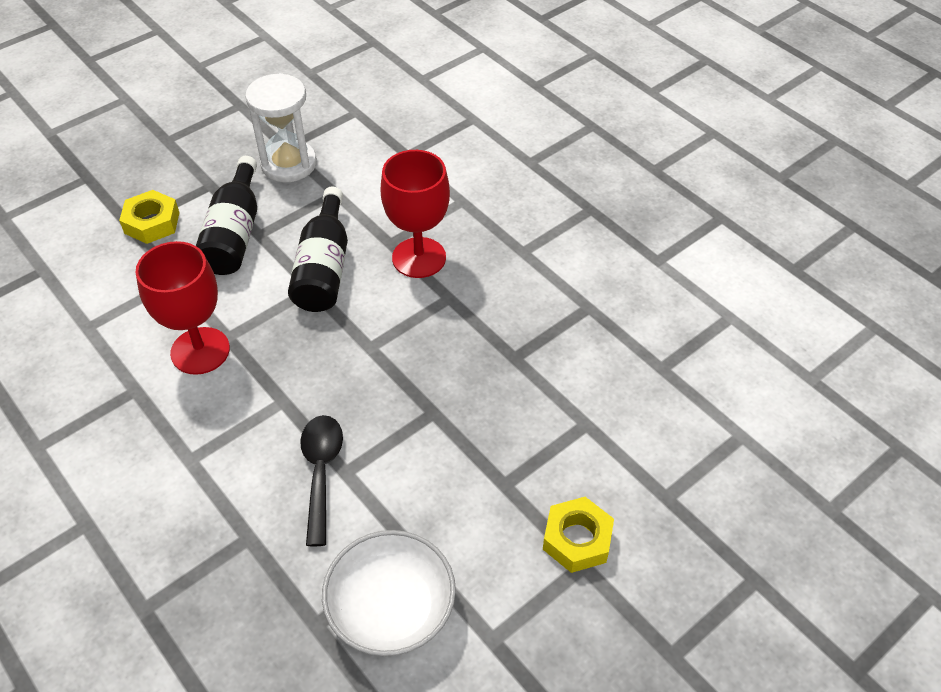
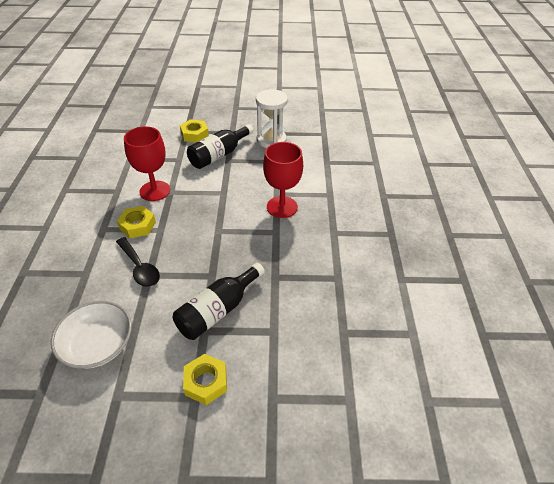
camera: 40 degrees right, 5 degrees down
black bottle [288,187,348,312] -> black bottle moved to [173,263,265,340]
black spoon [300,415,343,546] -> black spoon turned 105 degrees clockwise [116,237,160,287]
none -> yellow nut [117,206,156,238]

